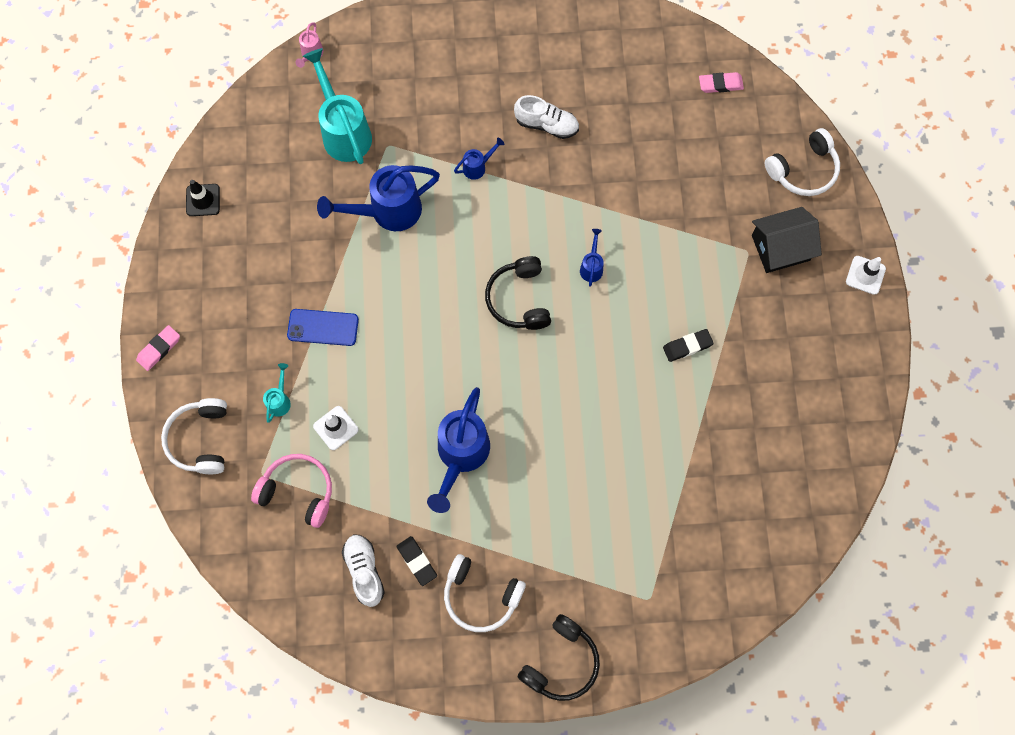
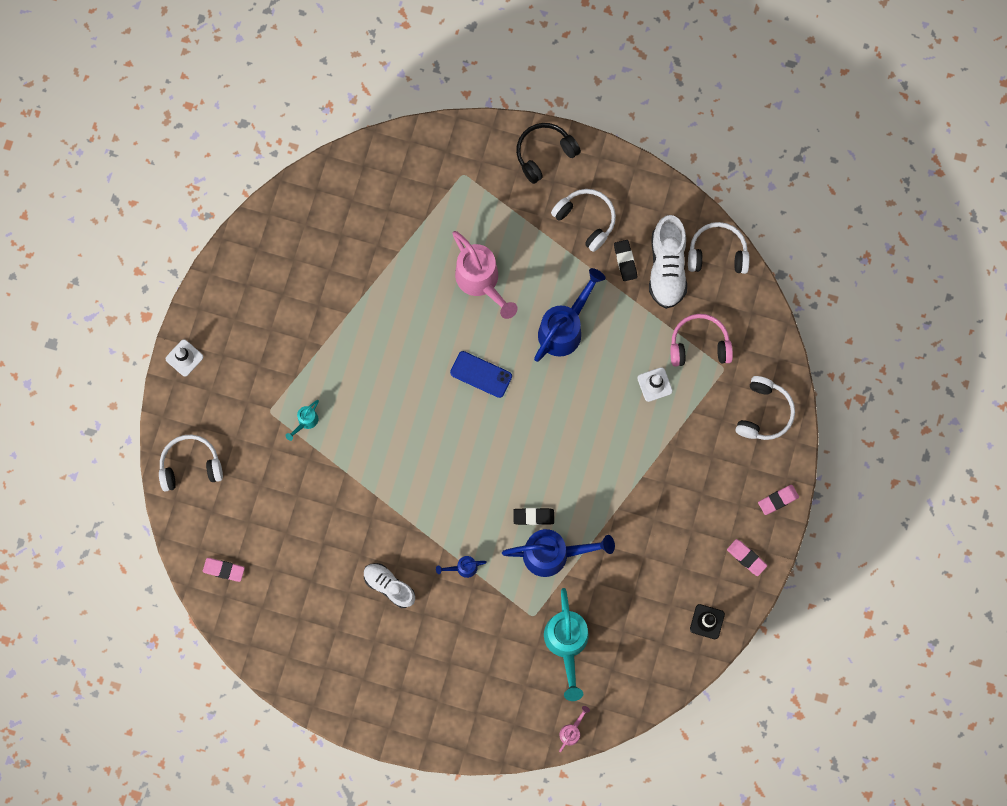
camera: 160 degrees left, 5 degrees up
pink headphones [251,454,332,528] -> pink headphones turned 135 degrees clockwise [670,314,733,366]
turquoise watering can [263,363,291,423] -> turquoise watering can moved to [286,400,319,441]
blue phone [287,309,359,346] -> blue phone moved to [450,351,512,398]
white shoe [342,534,385,607] -> white shoe [649,215,687,309], size x1.51
black headphones [485,256,551,330] -> none
blue watering can [580,229,604,287] -> none
black eraser [663,329,714,362] -> black eraser moved to [513,508,554,525]
black house [752,207,822,273] -> none
none -> pink watering can [452,231,518,319]
none -> white headphones [688,222,749,274]
none -> pink eraser [727,539,767,576]

